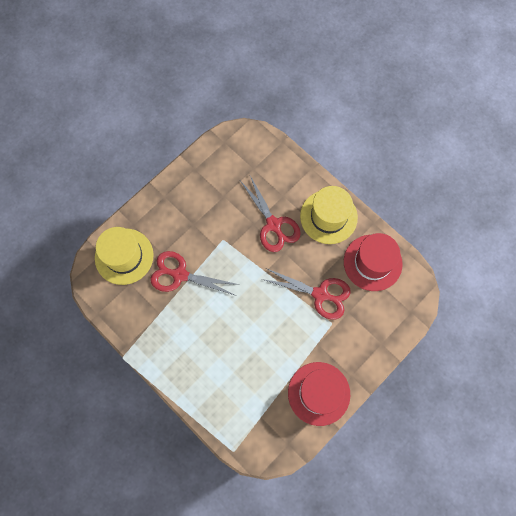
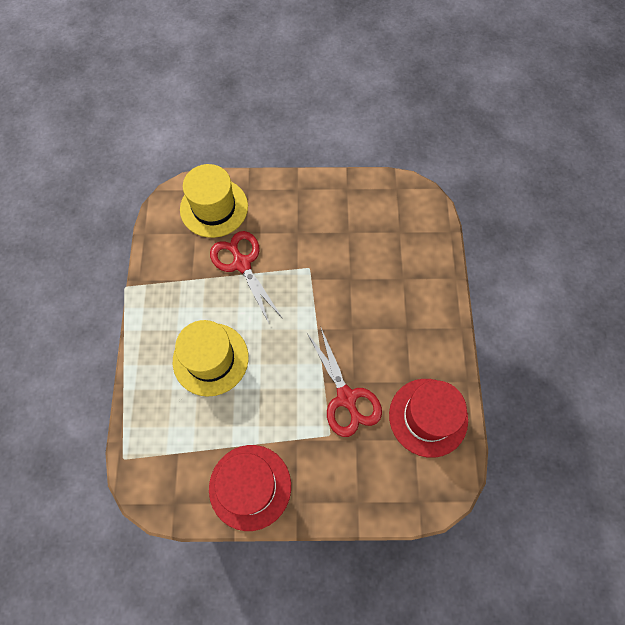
camera: 45 degrees right, 5 degrees down
red scissors [241,176,301,252] -> none
yellow hat [300,186,358,244] -> yellow hat moved to [173,320,249,397]

